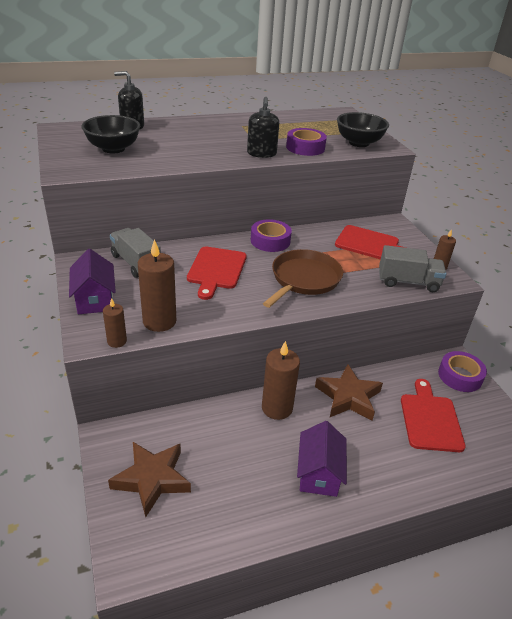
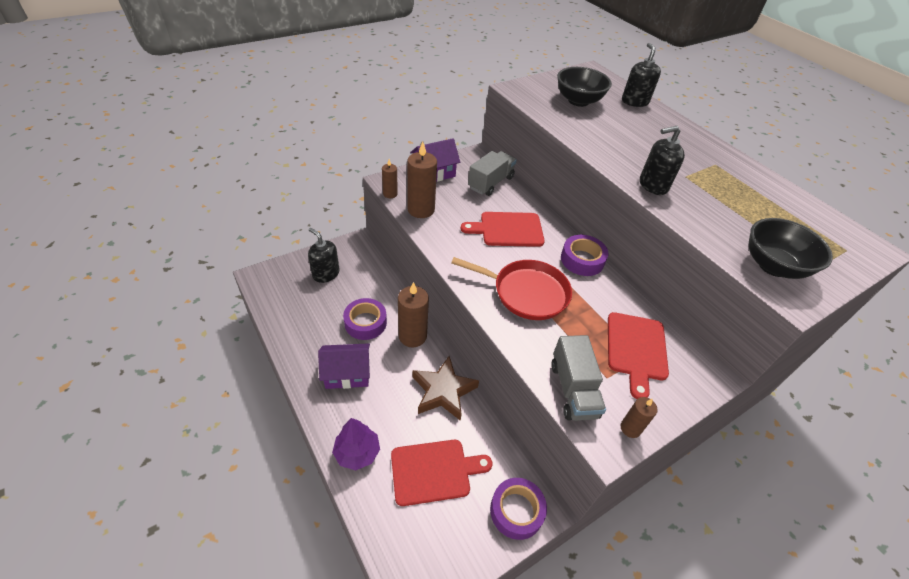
camera: 75 degrees right, 10 degrees up
brown star [108,442,191,517] -> black soap dispenser [308,228,339,283]
brown pan [263,249,343,308] -> red pan [451,257,572,320]
purple tape [286,128,327,156] -> purple tape moved to [343,298,387,340]
none -> purple tree [332,418,380,470]

